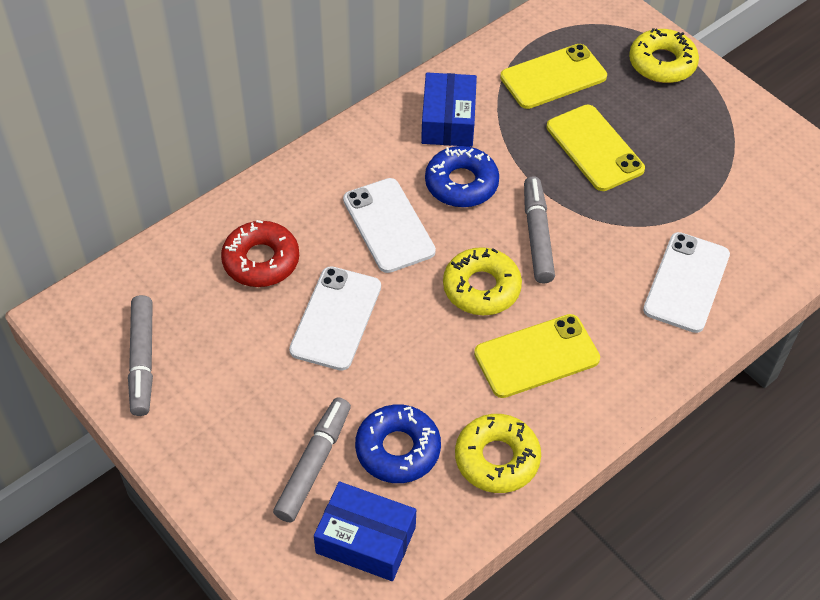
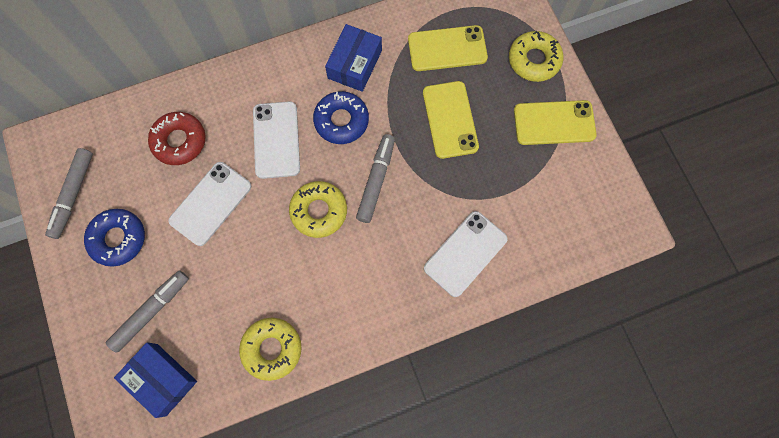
camera: 20 degrees right, 20 degrees up
blue donut [355,404,441,483] -> blue donut moved to [84,209,145,267]
yellow phone [474,314,600,398] -> yellow phone moved to [514,100,597,145]

